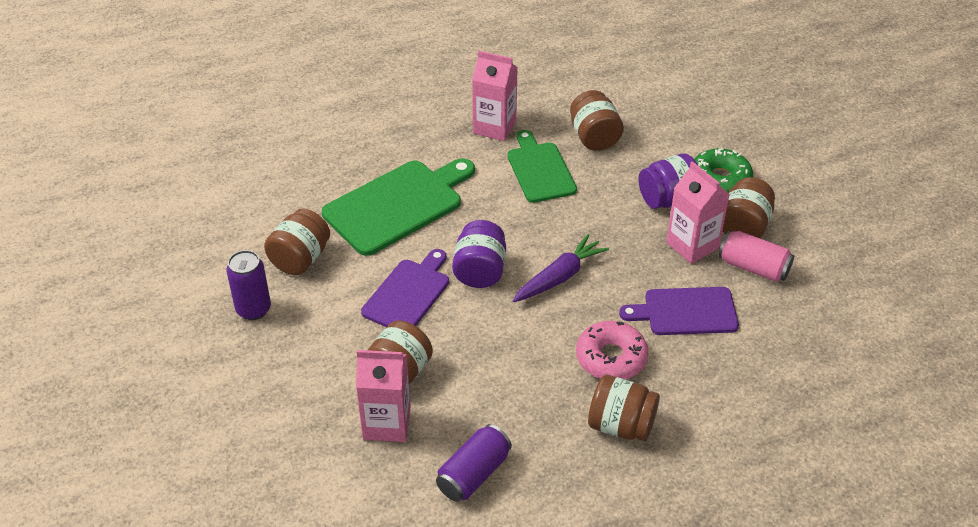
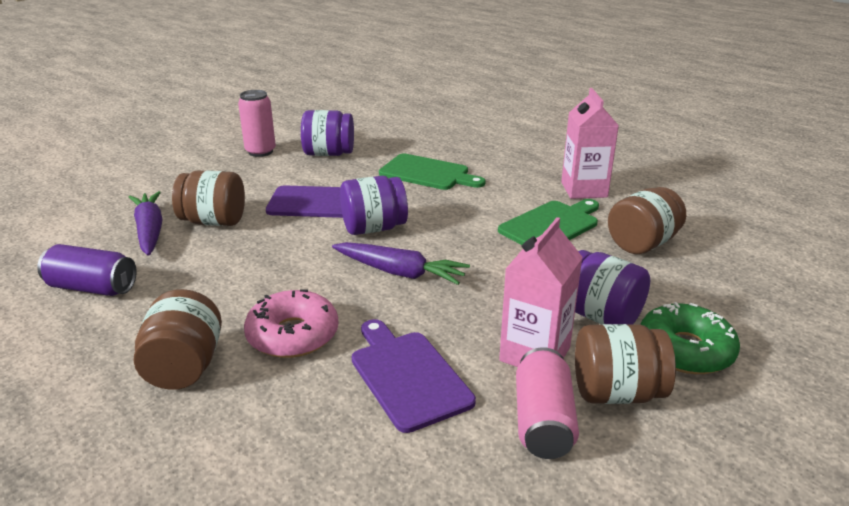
camera: 65 degrees right, 15 degrees down
purple can [226,250,271,320] -> pink can [238,90,276,157]
brown jar [264,209,330,275] -> purple jar [301,110,354,156]
green cutting board [322,158,475,256] -> green cutting board [379,153,486,190], size x0.65
pink carton [356,350,411,442] -> purple carrot [129,191,162,256]

